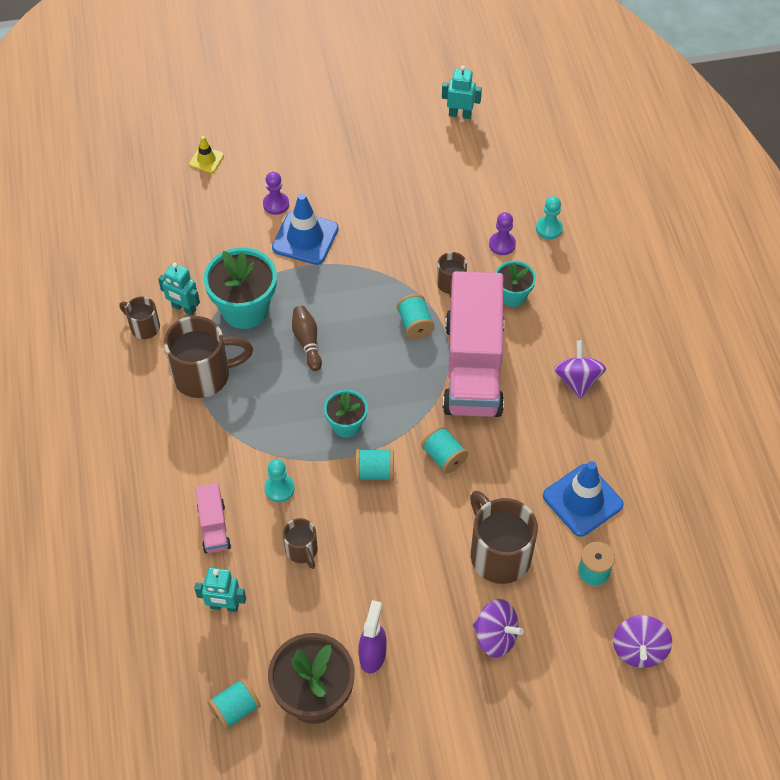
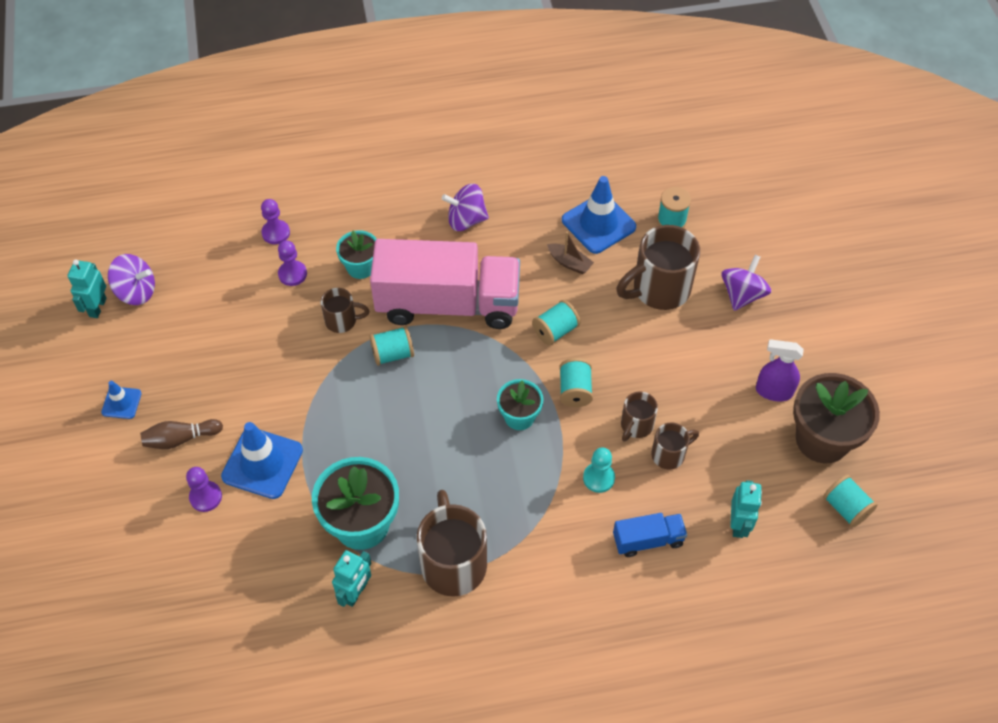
camera: 90 degrees left, 0 degrees up
brown mug [119,297,160,339] -> brown mug moved to [621,392,658,442]
yellow traffic cone [189,136,224,173] -> none
pink truck [195,483,231,553] -> blue truck [613,513,687,557]
brown bowling pin [292,306,322,371] -> brown bowling pin moved to [140,419,223,449]
turquoise pawn [536,196,563,239] -> purple pawn [261,199,290,244]
purple spinning top [613,615,672,668] -> purple spinning top moved to [108,254,155,305]
none -> blue traffic cone [101,381,142,419]
none -> brown boat [547,232,594,274]

